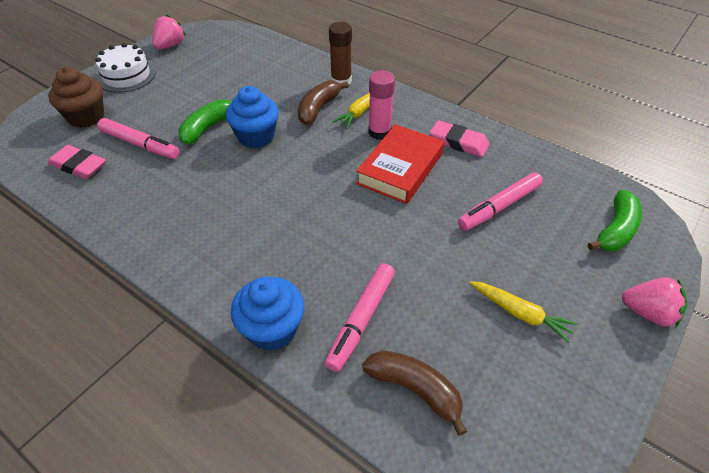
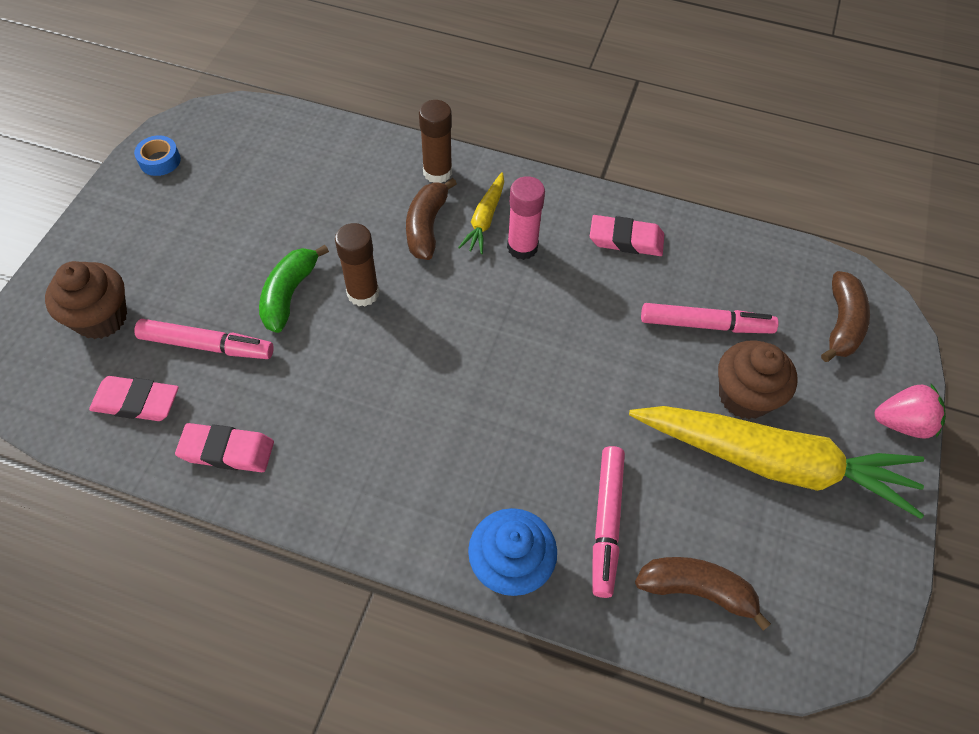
camera: 20 degrees left, 10 degrees up
white cake [95,43,156,93] -> none
pink strawberry [153,14,186,49] -> blue tape [134,135,181,176]
blue cupcake [225,86,279,148] -> brown glue stick [335,223,379,306]
red book [356,124,444,204] -> none
pink marker [458,172,543,231] -> pink marker turned 120 degrees counterclockwise [641,303,779,333]
yellow carrot [469,281,578,343] -> yellow carrot [629,406,924,519], size x2.26
green banana [588,190,642,251] -> brown banana [821,271,870,362]
none -> pink eraser [175,423,274,472]
none -> brown cupcake [718,340,798,419]

